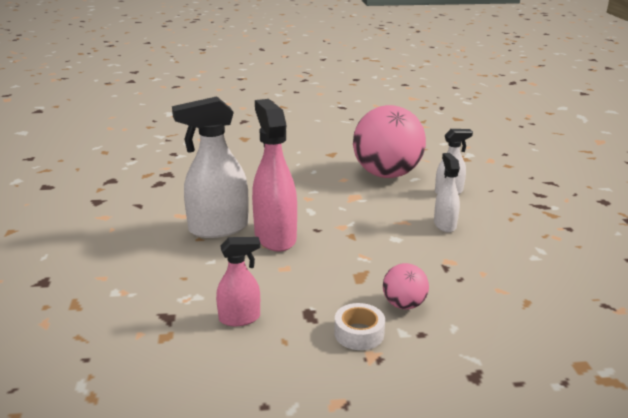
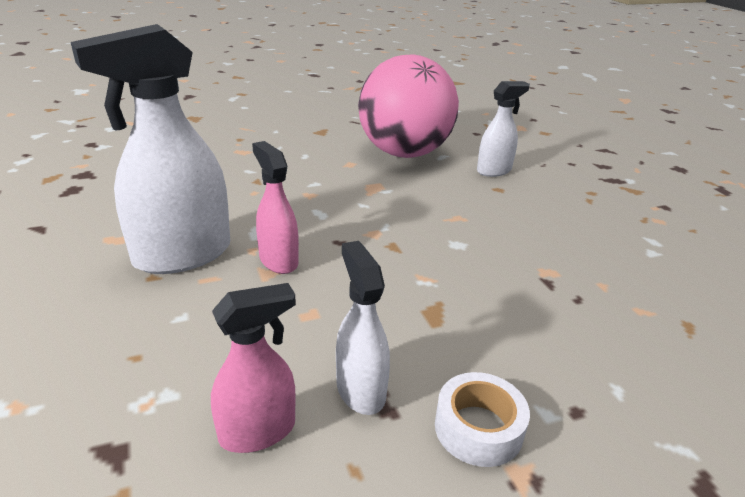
camera: 15 degrees left, 5 degrees up
pink spray bottle [252,99,297,252] -> pink spray bottle [252,141,299,274], size x0.55
pink ball [383,263,429,309] -> none
white spray bottle [434,153,460,233] -> white spray bottle moved to [336,241,390,415]

